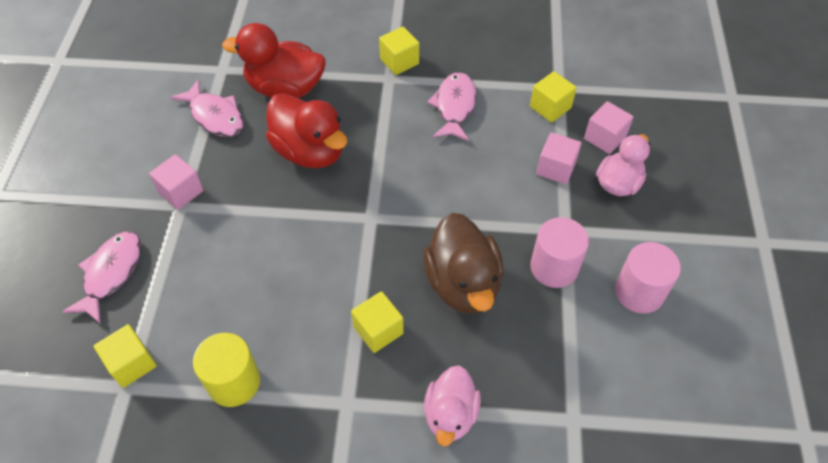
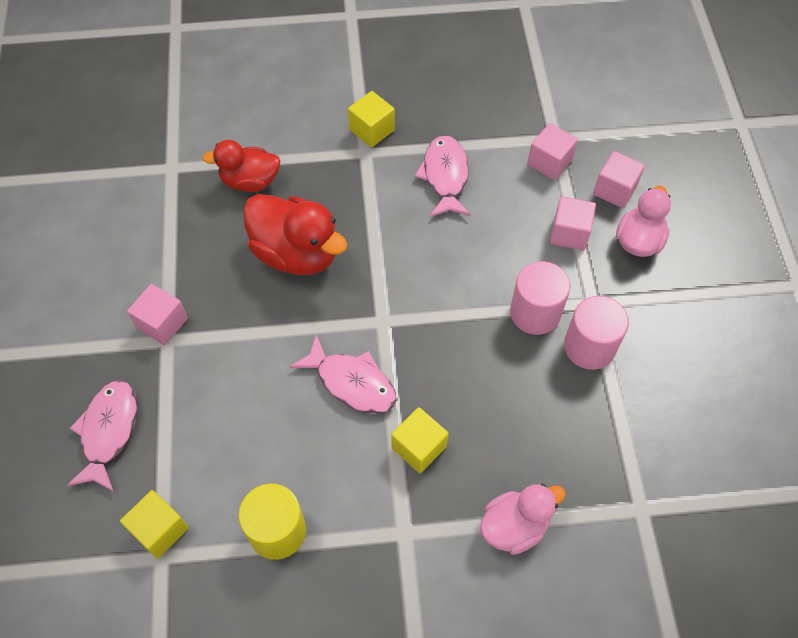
camera: 10 degrees left, 5 degrees up
pink fish [170,79,244,137] -> pink fish moved to [290,334,397,414]
red duck [222,23,326,98] -> red duck [202,140,280,192], size x0.65
brown duck [423,213,503,314] -> none
pink duck [424,365,481,446] -> pink duck turned 120 degrees counterclockwise [480,484,566,555]
yellow cube [530,71,577,123] -> pink cube [527,123,578,180]
pink cylinder [615,242,681,314] -> pink cylinder moved to [510,261,570,335]

